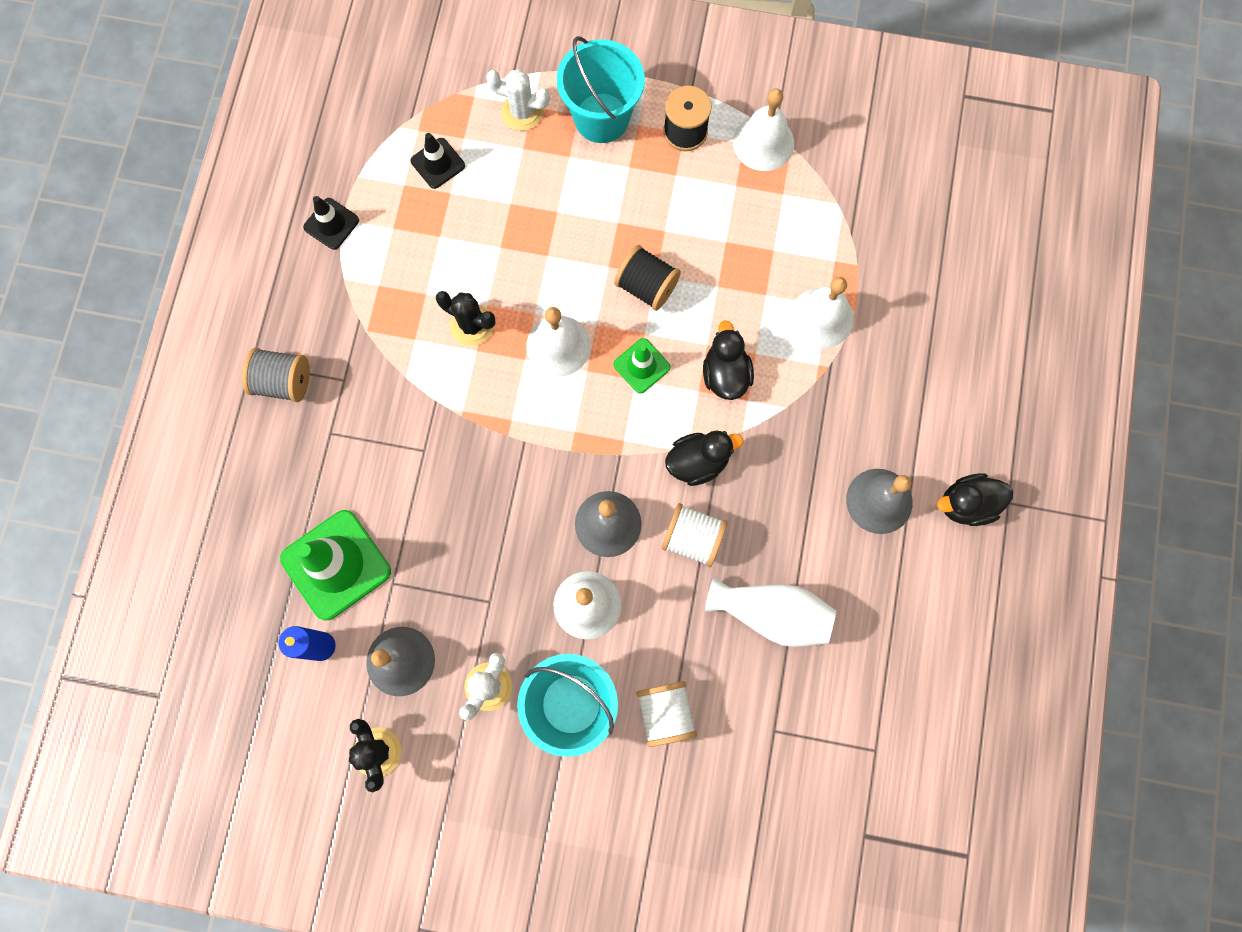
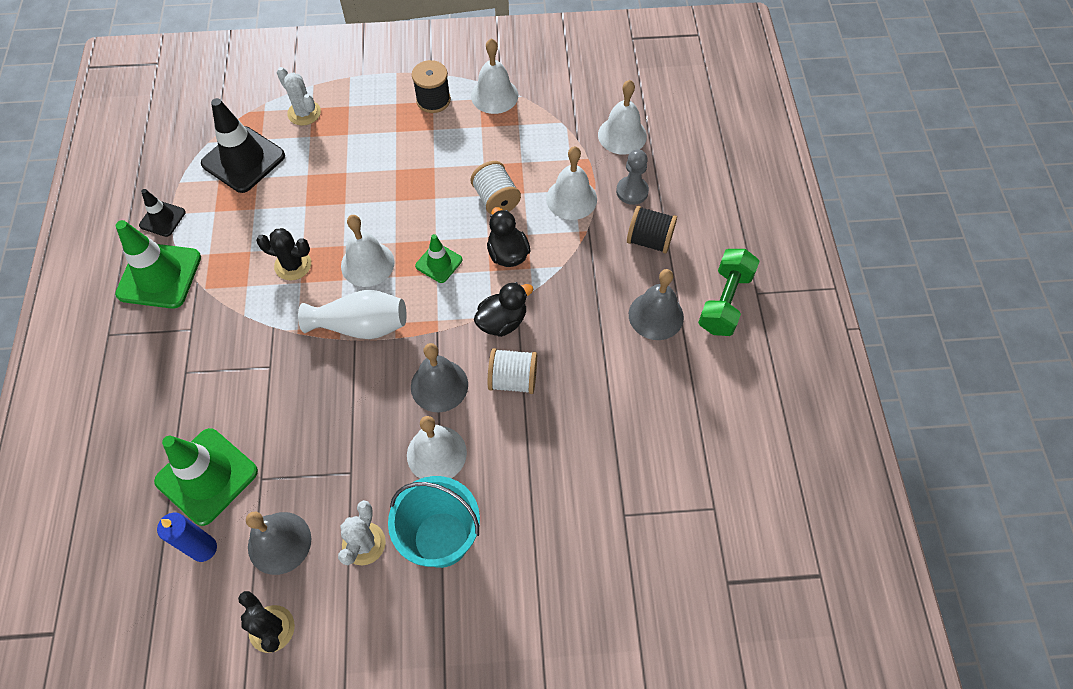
camera: 15 degrees left, 15 degrees down
grey spool [242,348,310,402] -> none
black traffic cone [411,133,465,189] -> black traffic cone [201,98,285,193], size x1.87
white cactus [486,69,550,131] -> white cactus turned 45 degrees clockwise [277,67,321,126]
turquoise bucket [557,36,645,143] -> none
black spool [614,245,681,311] -> black spool moved to [627,206,677,254]
white spool [636,681,697,747] -> white spool moved to [470,161,521,214]
white vase [705,576,836,647] -> white vase moved to [298,290,407,339]
black duck [937,473,1013,526] -> green dumbbell [698,249,760,336]
none -> green traffic cone [115,220,201,309]
none -> white bell [598,80,647,155]
none -> grey pawn [616,149,649,205]

